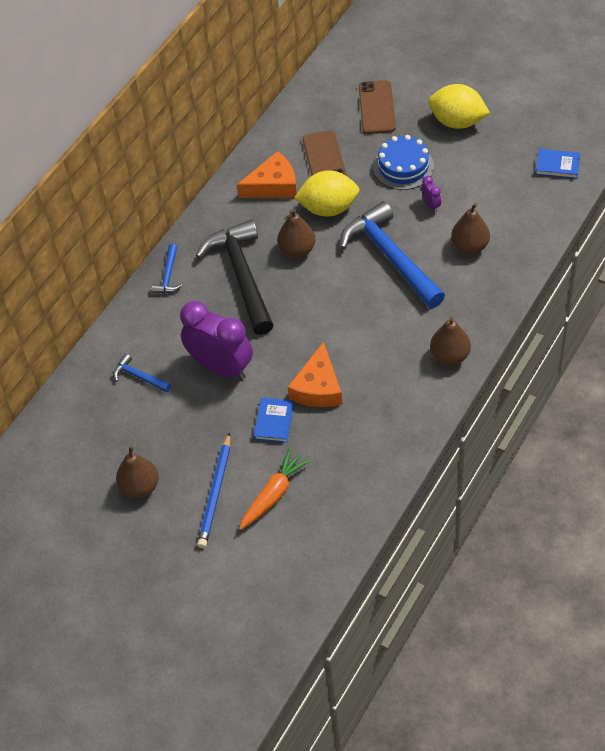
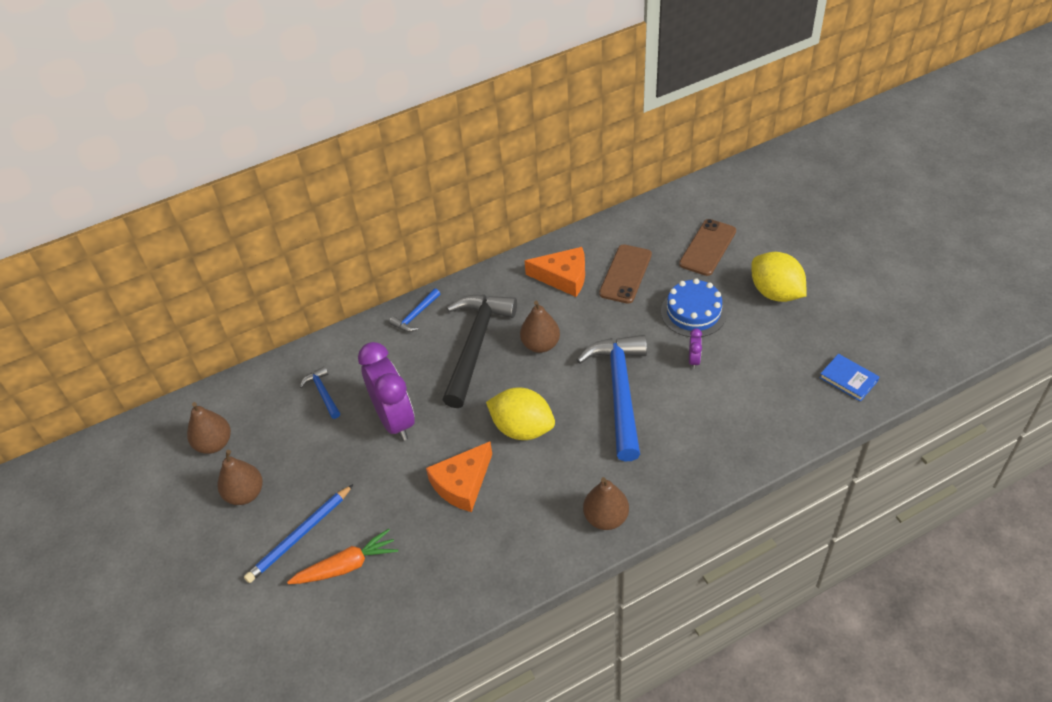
camera: 30 degrees right, 5 degrees down
blue book [253,397,294,443] -> none
yellow lemon [294,170,360,217] -> yellow lemon moved to [486,387,555,440]
brown pear [451,203,490,254] -> brown pear moved to [187,402,231,454]

